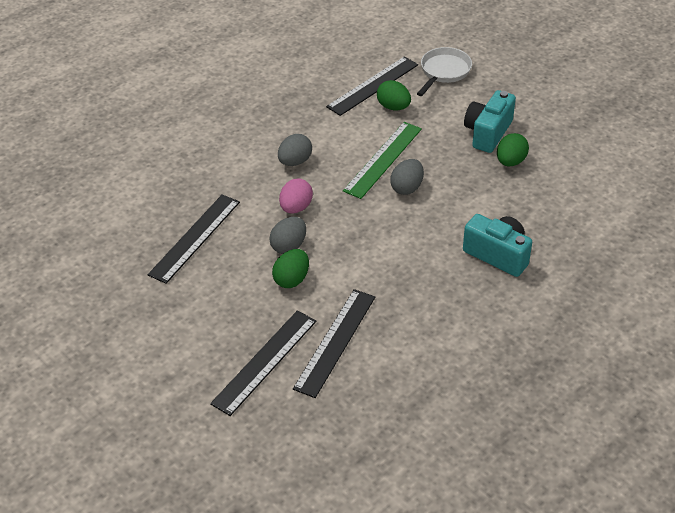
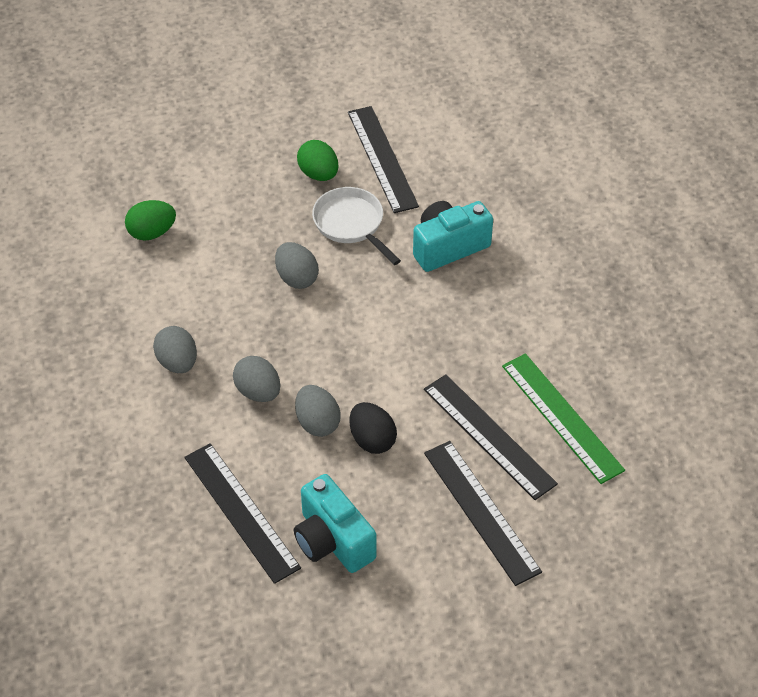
camera: 65 degrees left, 5 degrees up
green egg [272,249,309,288] -> black egg [350,402,397,454]
pink egg [279,178,313,214] -> grey egg [233,356,281,402]
black ruler [326,56,418,116] -> black ruler moved to [348,106,419,213]
green ruler [343,122,422,199] -> green ruler moved to [502,354,625,484]
white pan [417,47,472,96] -> white pan moved to [312,187,401,265]
turquoise camera [464,90,516,153] -> turquoise camera moved to [294,474,377,573]

